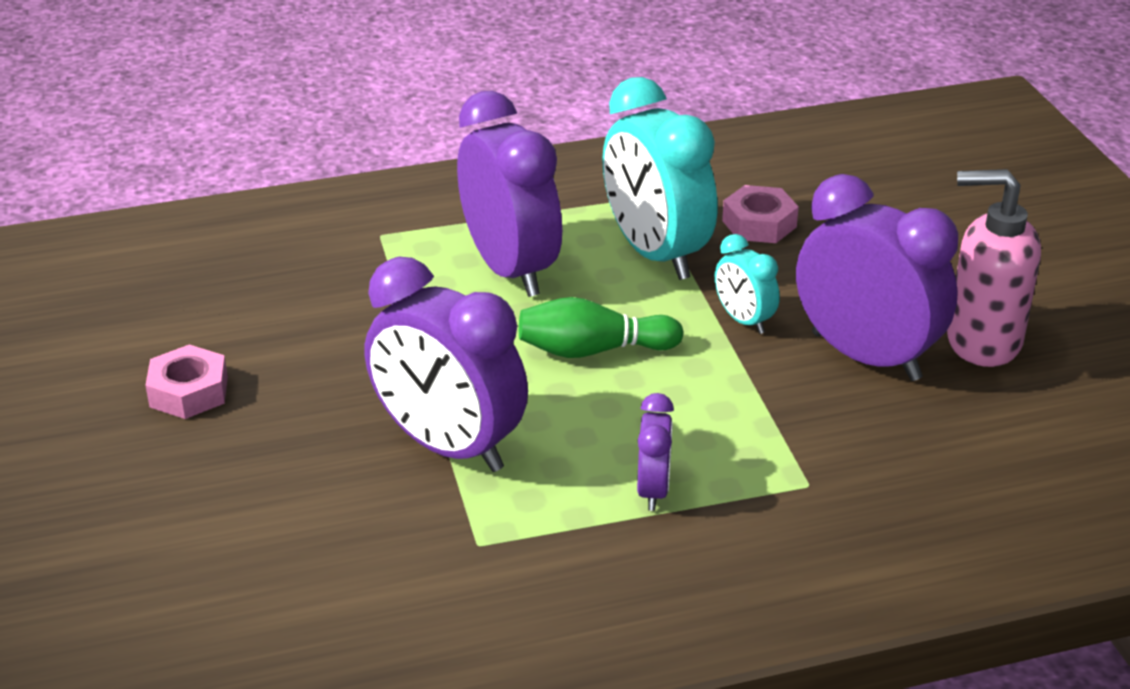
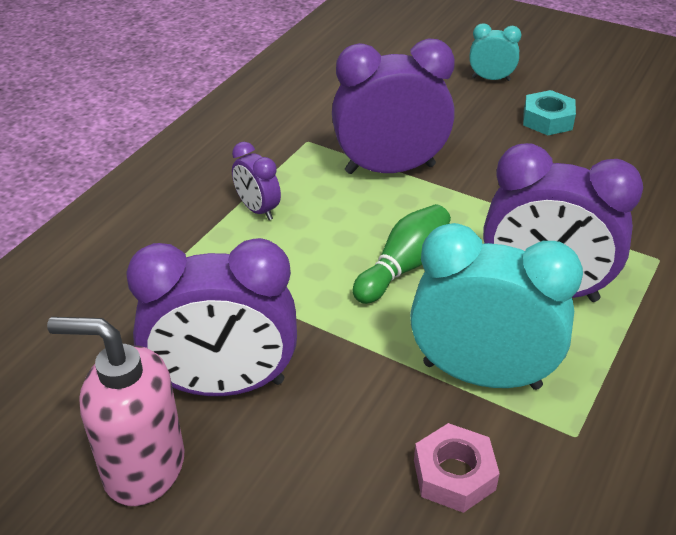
camera: 135 degrees right, 5 degrees up
pink nut [145,344,228,419] -> turquoise nut [523,90,576,135]
turquoise clock [715,234,780,334] -> turquoise clock moved to [469,23,521,81]
pink soap dispenser [947,169,1041,367] -> pink soap dispenser turned 135 degrees counterclockwise [47,317,184,506]

